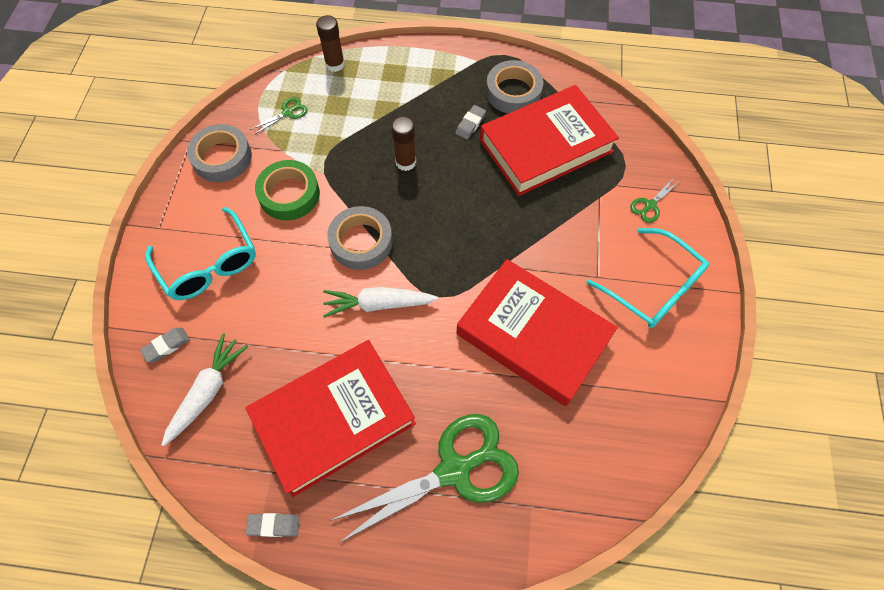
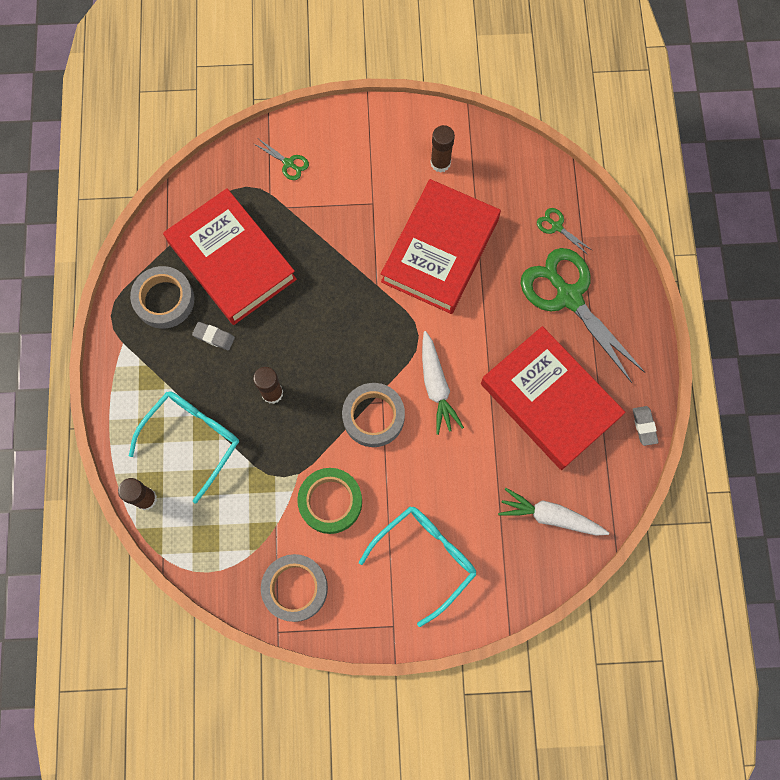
camera: 100 degrees left, 10 degrees up
grey eraser [140,327,190,363] -> none
green scissors [250,97,308,135] -> green scissors moved to [537,208,592,255]
turquoise glasses [586,228,709,328] -> turquoise glasses moved to [129,391,239,503]
none -> brown glue stick [430,125,455,172]

